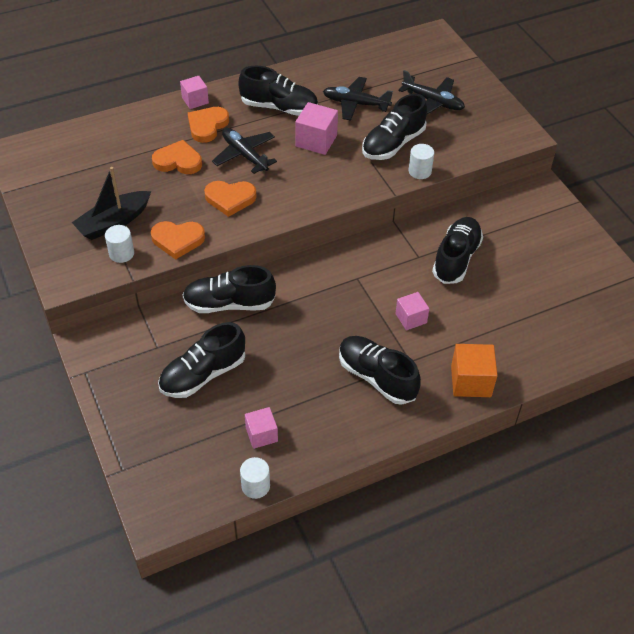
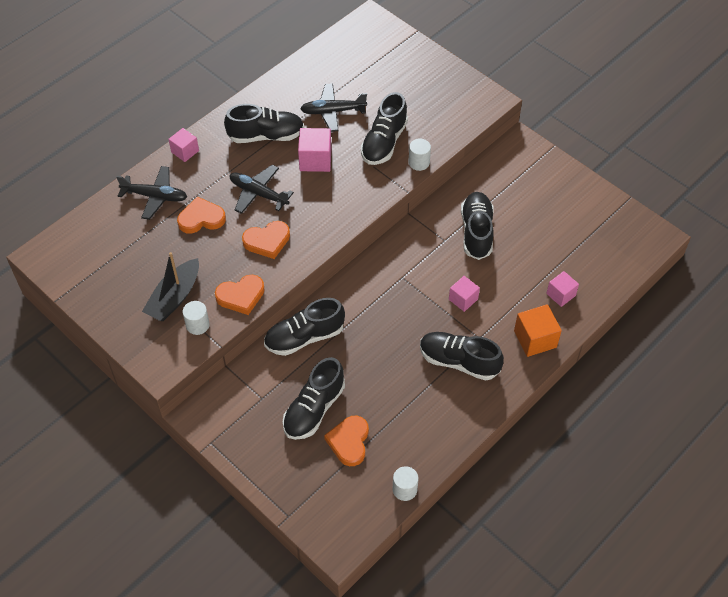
camera: 20 degrees left, 5 degrees up
orange heart [188,107,229,143] -> orange heart moved to [324,415,369,466]
pink cube [245,407,278,449] -> pink cube moved to [546,271,579,307]
black plane [398,70,465,114] -> black plane moved to [116,166,187,220]

